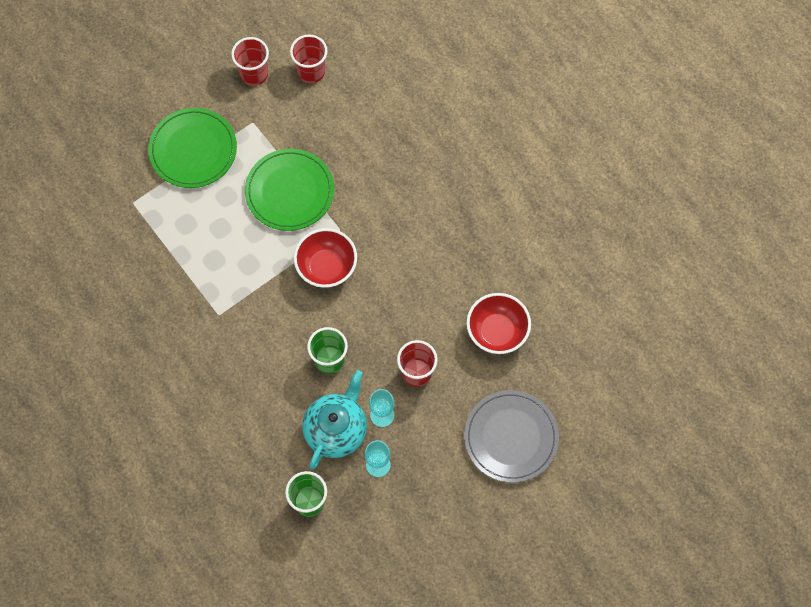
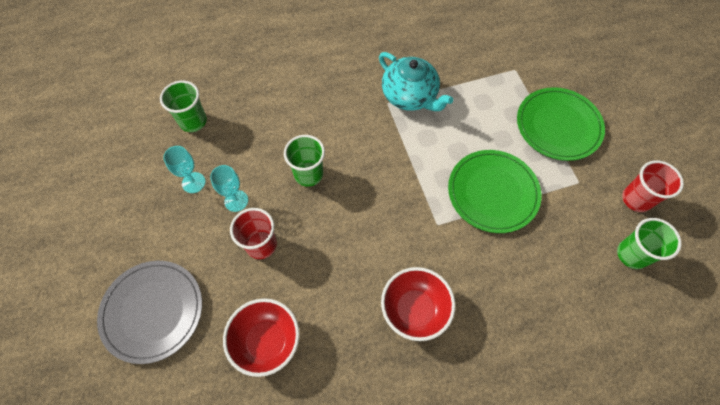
camera: 110 degrees right, 5 degrees down
red cup [290,34,327,83] -> green cup [617,218,682,269]
red bowl [294,228,357,288] -> red bowl moved to [381,267,455,341]
turquoise teapot [302,370,367,469] -> turquoise teapot moved to [379,52,453,111]

